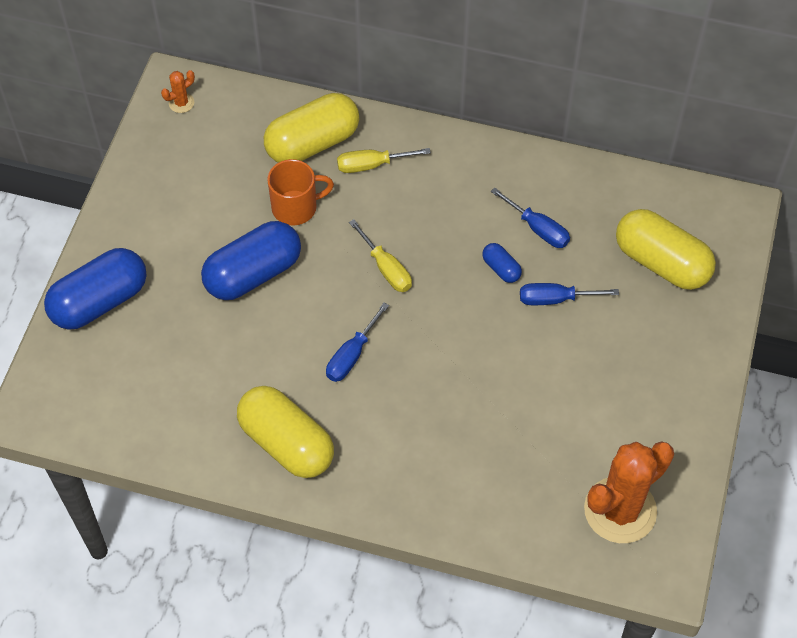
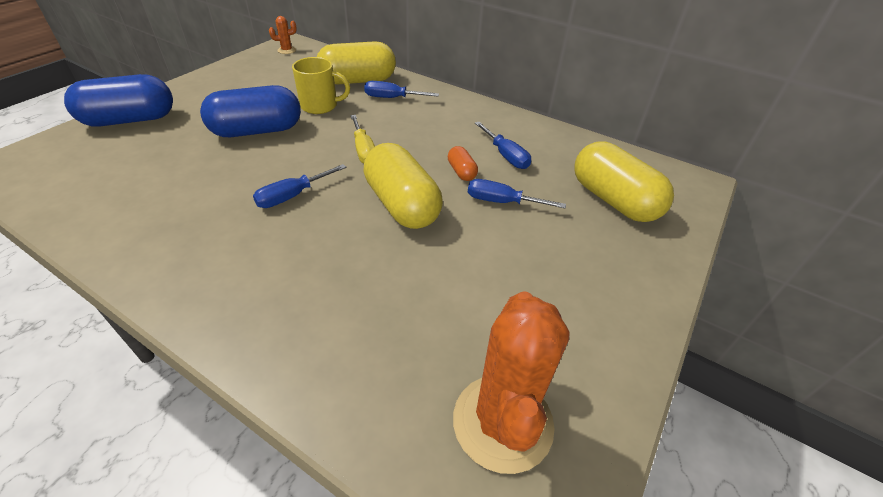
camera: 15 degrees right, 15 degrees down
yellow capsule [237,386,334,478] -> yellow capsule moved to [363,143,443,229]
orange mug [267,159,334,225] -> yellow mug [292,57,350,114]
yellow screwdriver [337,148,431,173] -> blue screwdriver [364,81,439,98]
blue capsule [482,243,522,283] -> orange capsule [448,146,478,181]
orange cactus [584,441,674,543] -> orange cactus turned 60 degrees counterclockwise [453,291,570,474]

